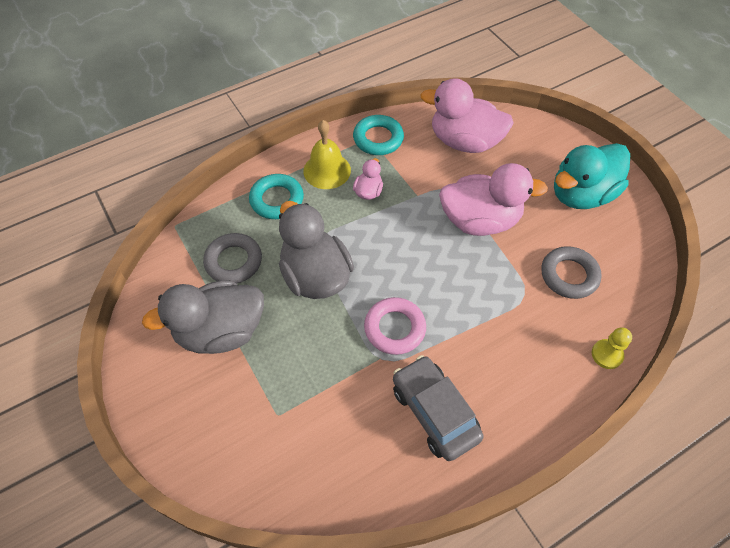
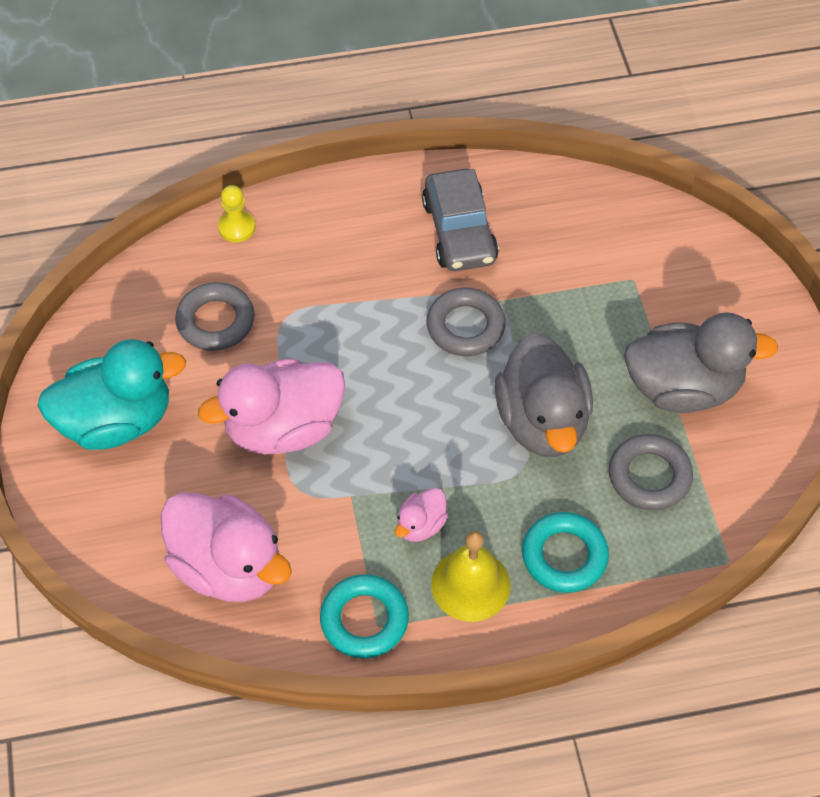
camera: 160 degrees left, 0 degrees up
pink ring [364,297,426,355] -> grey ring [426,288,506,356]
pink duck [439,163,548,236] -> pink duck turned 45 degrees counterclockwise [198,358,345,454]

